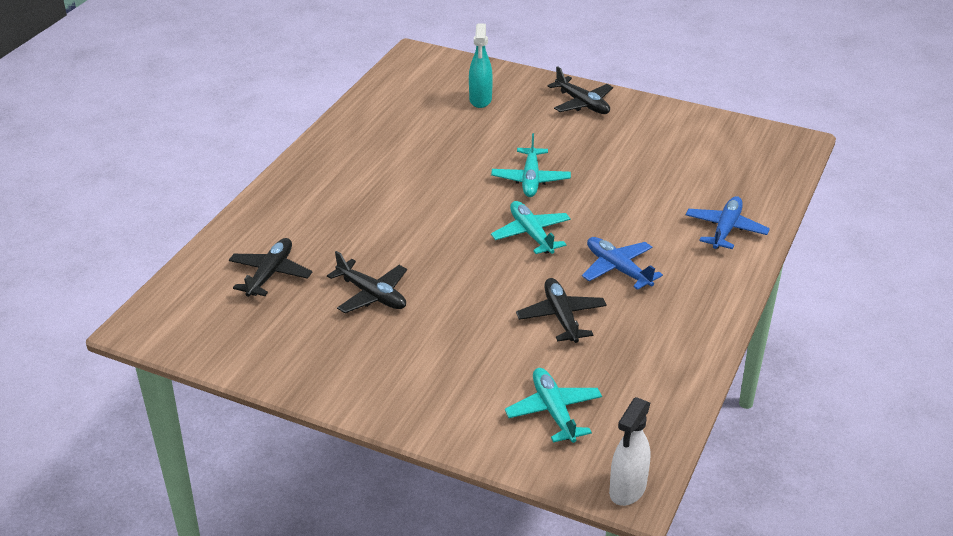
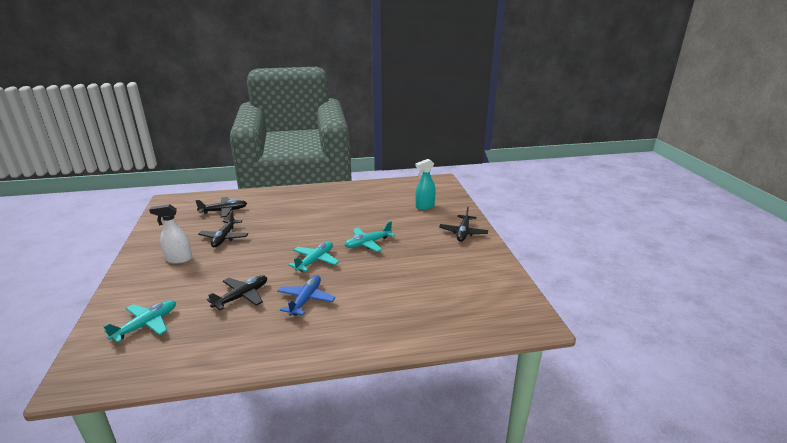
camera: 55 degrees right, 10 degrees down
white spray bottle [609,397,651,506] -> white spray bottle moved to [149,204,192,264]
blue plane [686,196,770,249] -> none

